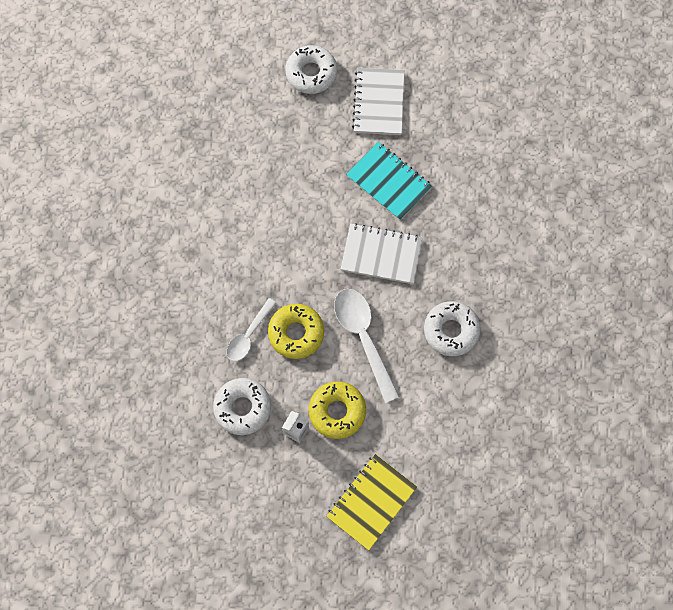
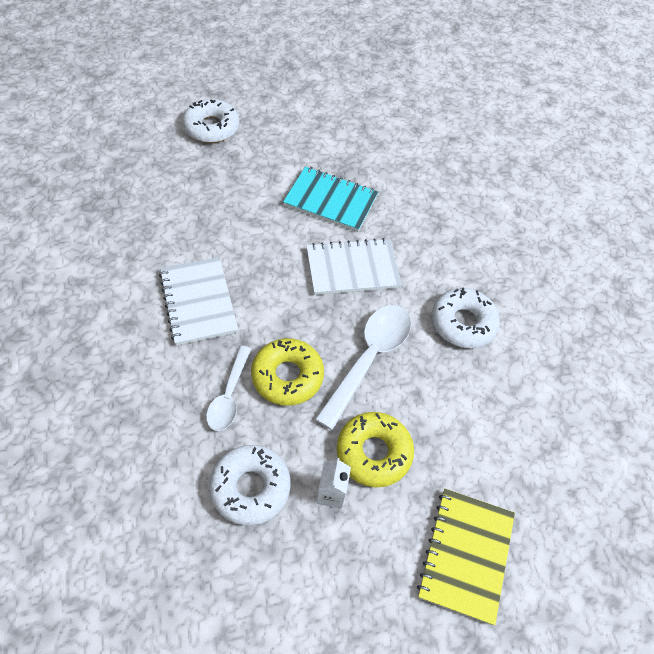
camera: 25 degrees left, 15 degrees down
white spoon [334,289,400,403] -> white spoon turned 75 degrees clockwise [315,305,411,430]
white notebook [352,68,404,135] -> white notebook moved to [159,257,238,346]

